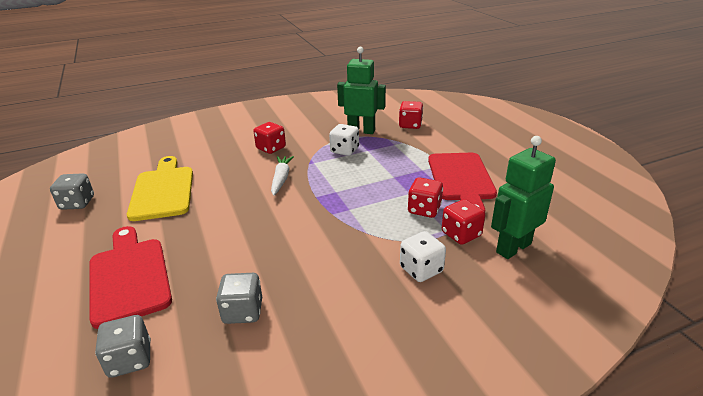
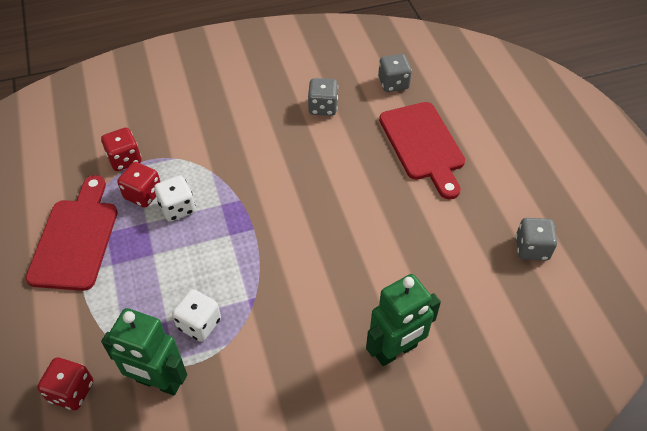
camera: 175 degrees left, 20 degrees up
yellow cutting board [127,156,193,221] -> none
red dice [253,122,286,154] -> none
white carrot [271,156,294,196] -> none
white dice [400,231,446,282] -> white dice moved to [154,175,196,222]
green robot [491,136,556,259] -> green robot moved to [366,274,441,366]

